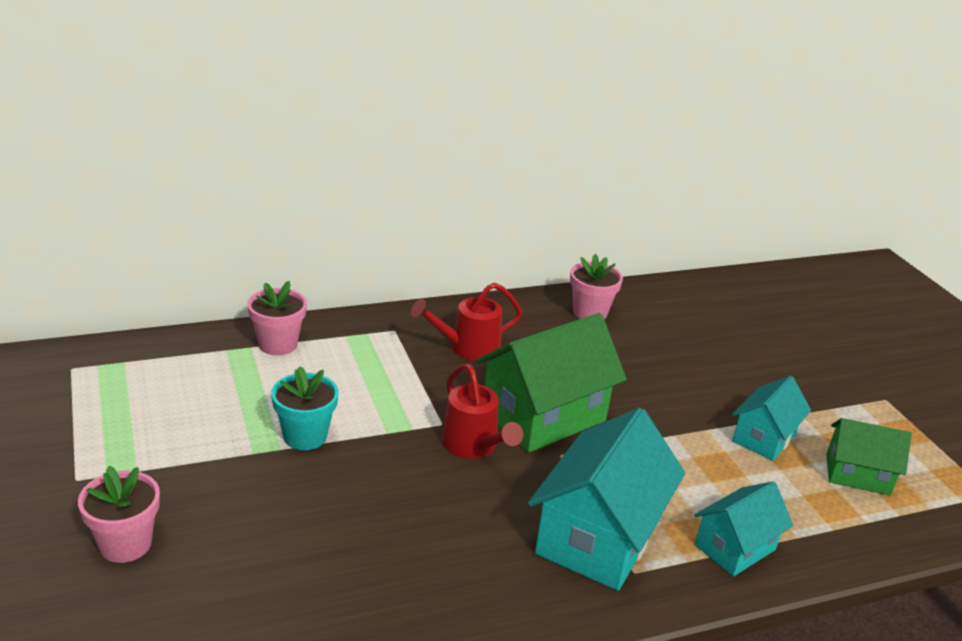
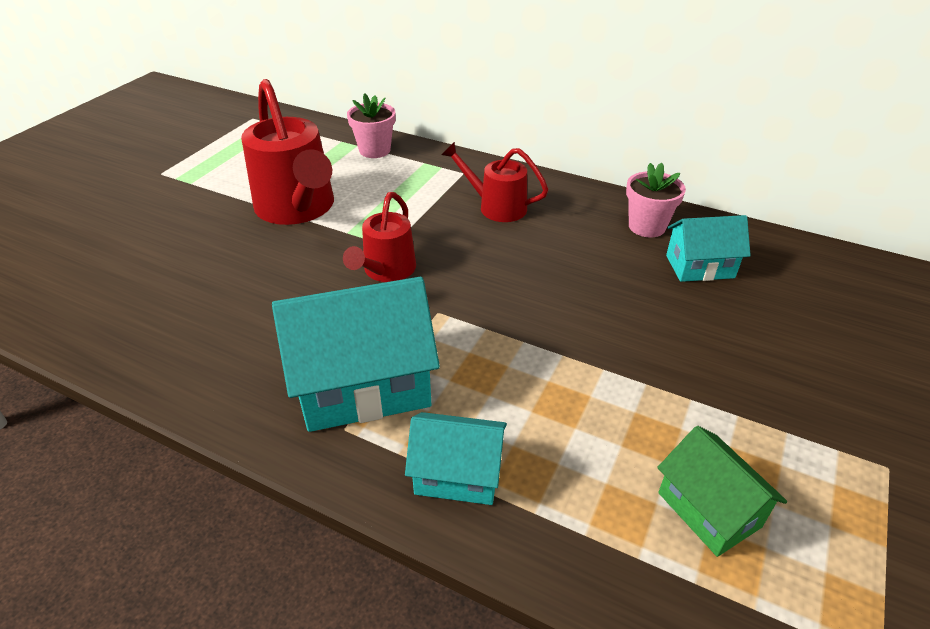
camera: 50 degrees right, 10 degrees up
pink flower pot [78,466,160,563] -> none
turquoise flower pot [271,366,338,450] -> red watering can [241,79,334,225]
green house [476,313,627,453] -> none
turquoise house [732,376,811,461] -> turquoise house moved to [666,215,751,282]

